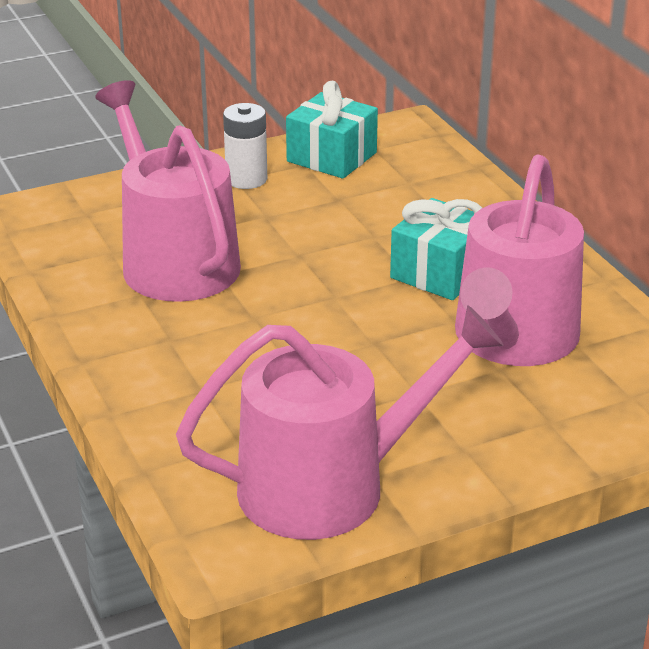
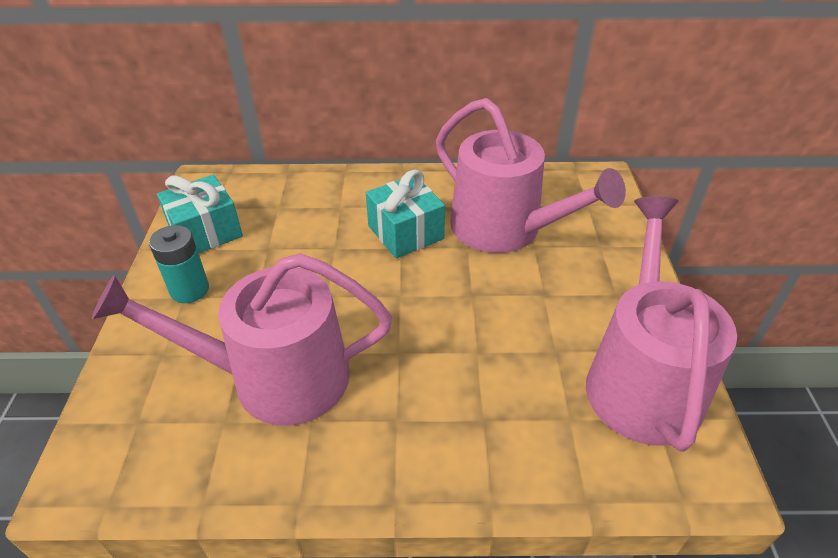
camera: 65 degrees left, 10 degrees up
white battery [223,103,267,189] -> turquoise battery [149,225,209,303]

